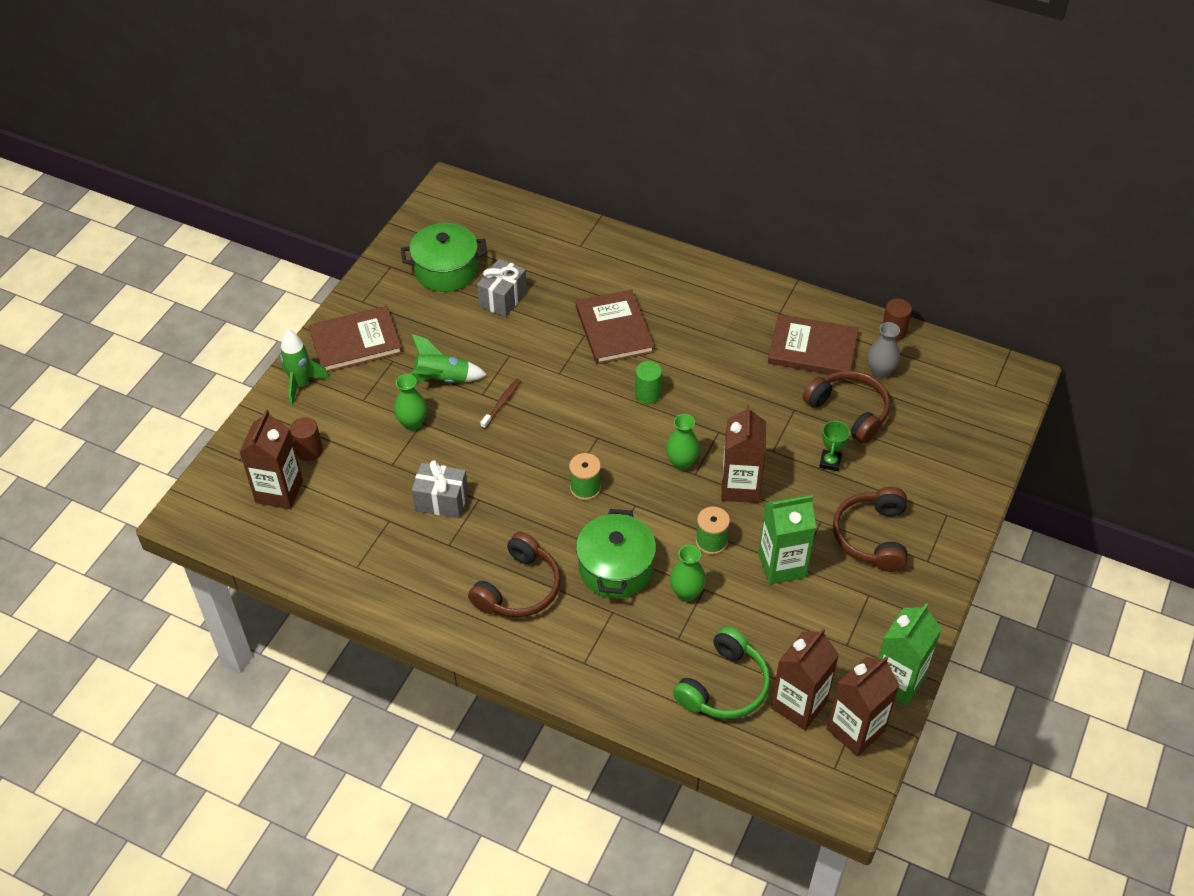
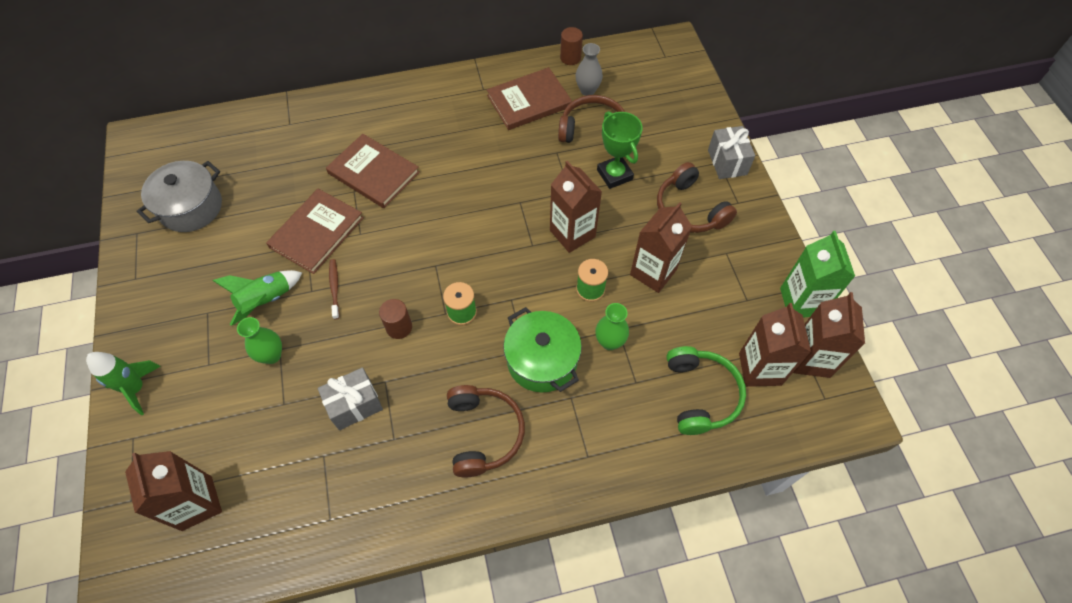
camera: 40 degrees left, 10 degrees up
brown cylinder [290,417,323,461] -> brown cylinder moved to [379,299,412,339]
brown book [309,306,402,372] -> brown book moved to [266,189,364,274]
green pot [401,223,487,292] -> grey pot [137,161,222,232]
grey gift [477,259,527,317] -> grey gift moved to [708,126,755,179]
green cylinder [635,361,662,404] -> none
green vase [666,414,700,471] -> none
green carton [758,495,816,585] -> brown carton [630,202,692,293]
green trophy [819,419,850,471] -> green trophy [597,111,643,189], size x1.62

